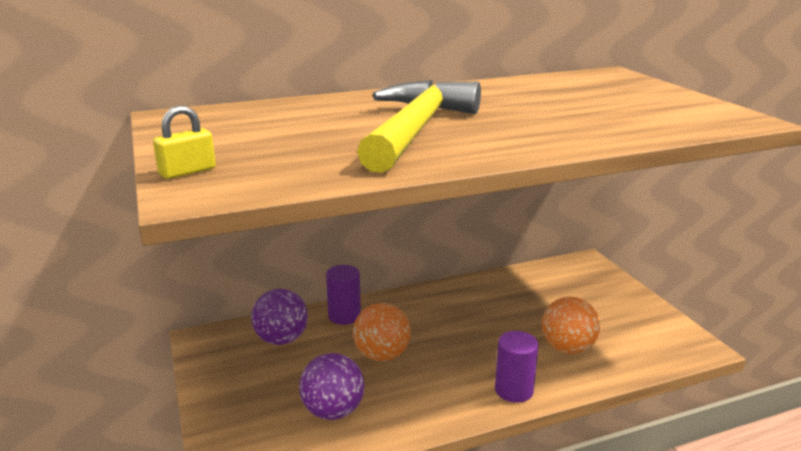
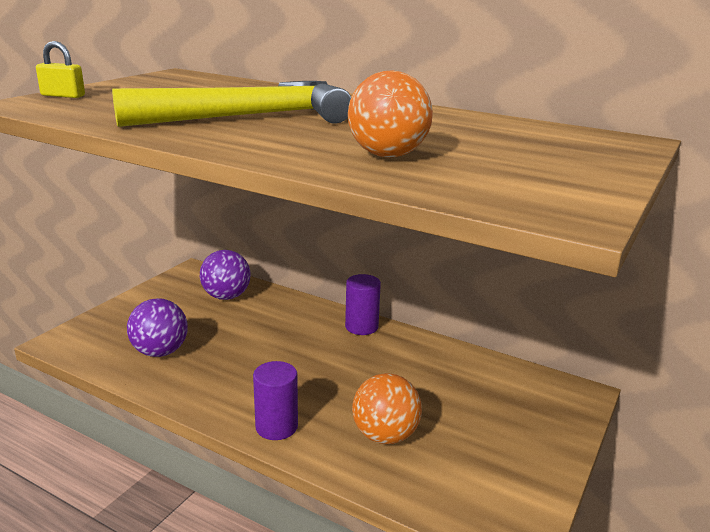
camera: 50 degrees right, 0 degrees up
purple cylinder [326,265,361,325] -> purple cylinder moved to [345,274,381,335]
orange ball [353,303,411,361] -> orange ball moved to [348,70,433,158]

